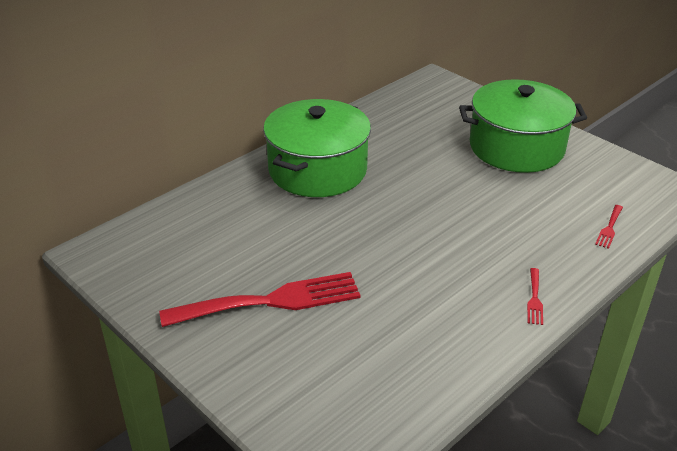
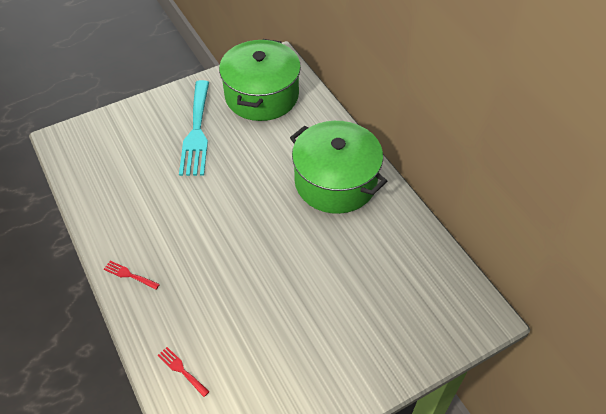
camera: 105 degrees right, 15 degrees up
red fork [159,272,361,327] -> turquoise fork [179,80,209,176]
green pot [459,79,587,173] -> green pot moved to [219,39,301,121]

